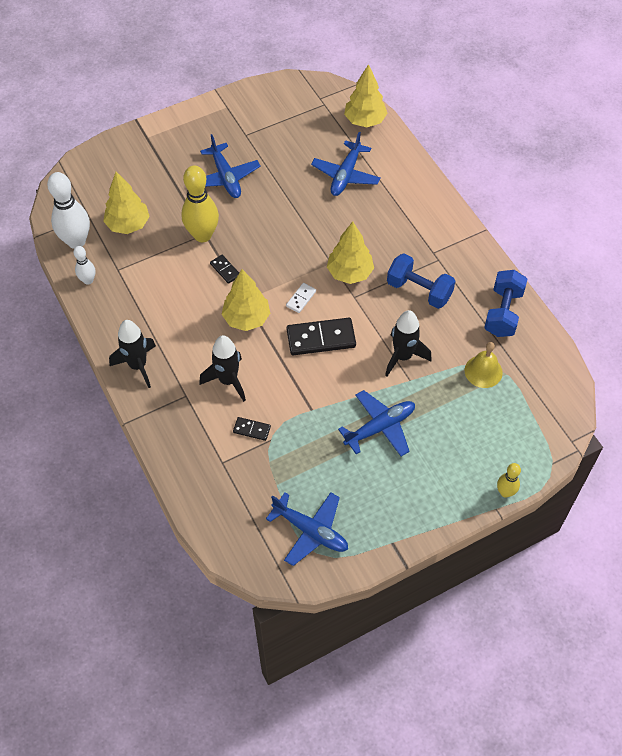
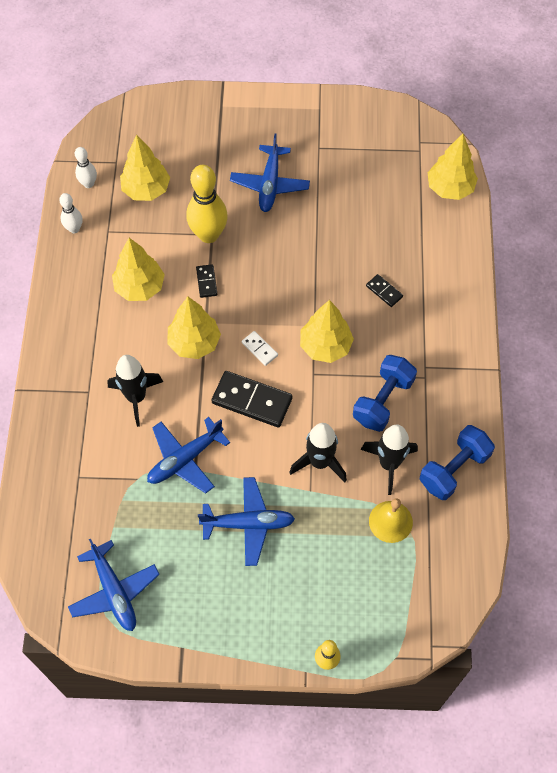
camera: 30 degrees right, 5 degrees up
white bowling pin [47,172,90,249] -> white bowling pin [75,147,97,188], size x0.53
black rocket [109,320,156,388] -> black rocket moved to [360,424,418,495]
black domino [233,417,271,441] -> black domino moved to [366,274,403,307]
white domino [286,283,316,313] -> white domino turned 75 degrees clockwise [241,331,278,366]
blue plane [311,132,381,196] -> blue plane moved to [147,417,230,493]
blue dumbbell [387,254,455,309] -> blue dumbbell turned 60 degrees clockwise [353,355,417,432]
none -> yellow tree [112,238,165,301]

